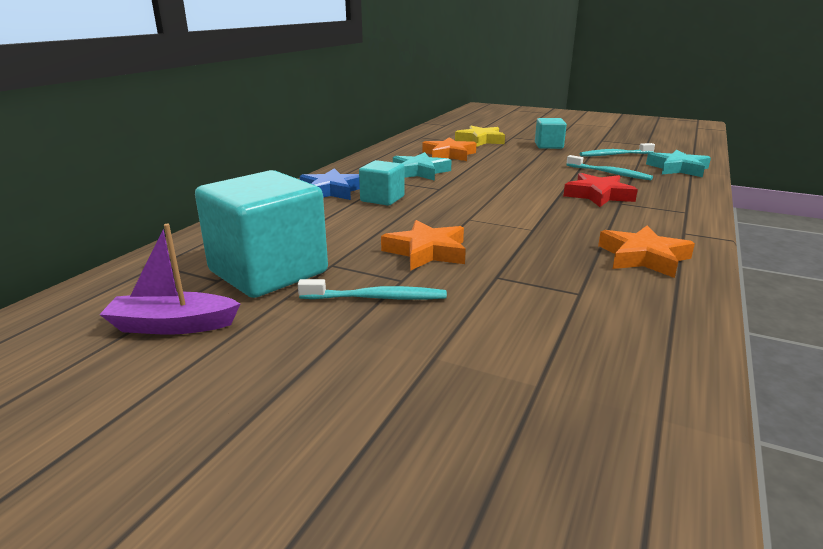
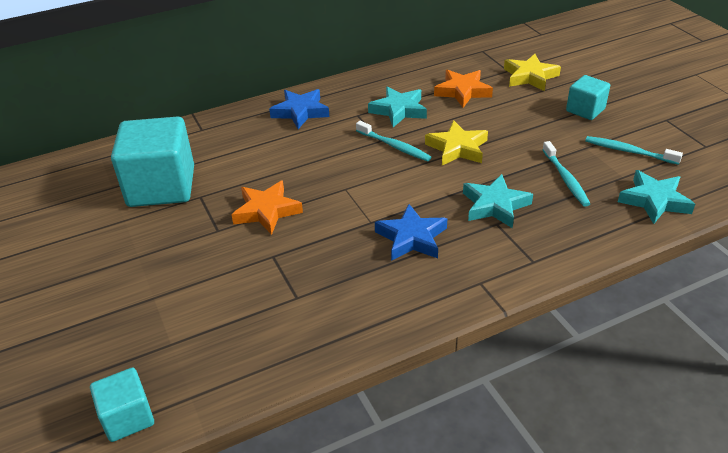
camera: 40 degrees right, 15 degrees up
purple boat [99,224,241,334] -> none
turquoise toothbrush [298,279,447,300] -> turquoise toothbrush moved to [356,121,431,162]
turquoise cube [359,160,405,206] -> turquoise cube moved to [90,368,154,442]
red star [563,173,638,207] -> turquoise star [463,174,533,228]
orange star [598,225,695,278] -> none
none -> blue star [375,204,447,261]
none -> yellow star [425,120,488,165]

